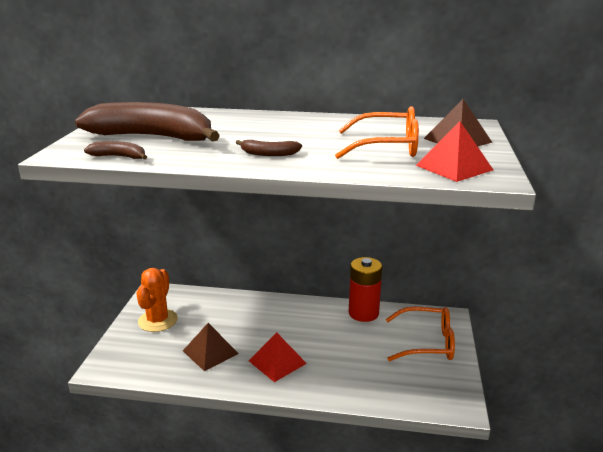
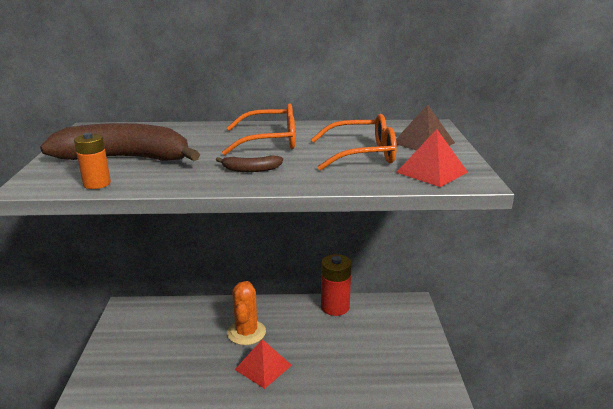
camera: 10 degrees left, 0 degrees up
brown banana [84,141,147,160] -> orange battery [74,133,111,189]
orange cactus [136,268,178,332] -> orange cactus moved to [227,281,266,345]
brown pyramid [183,323,239,371] -> none
orange glasses [386,307,455,361] -> orange glasses moved to [222,103,295,155]

